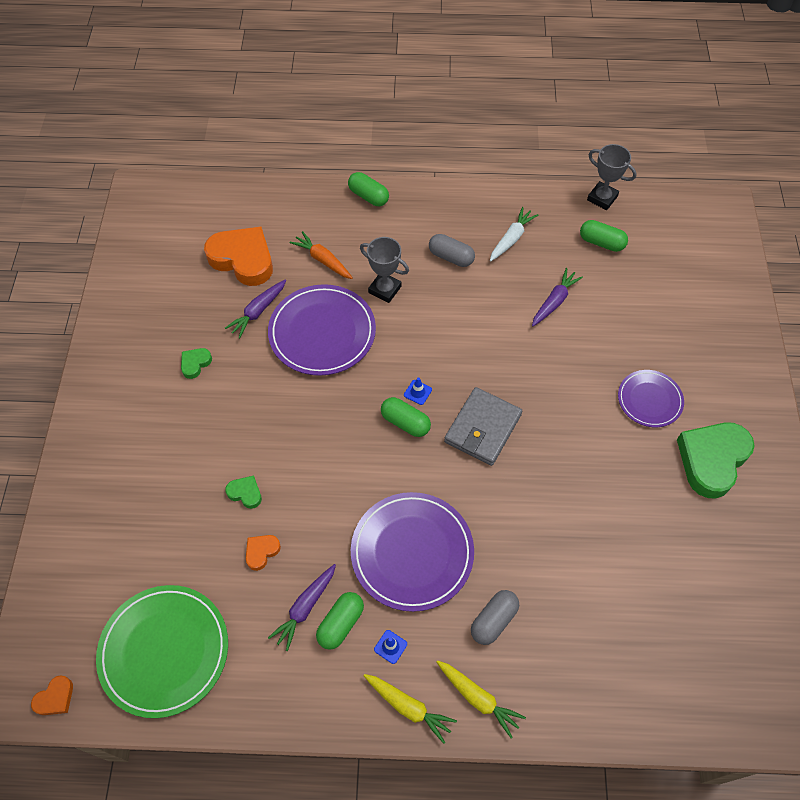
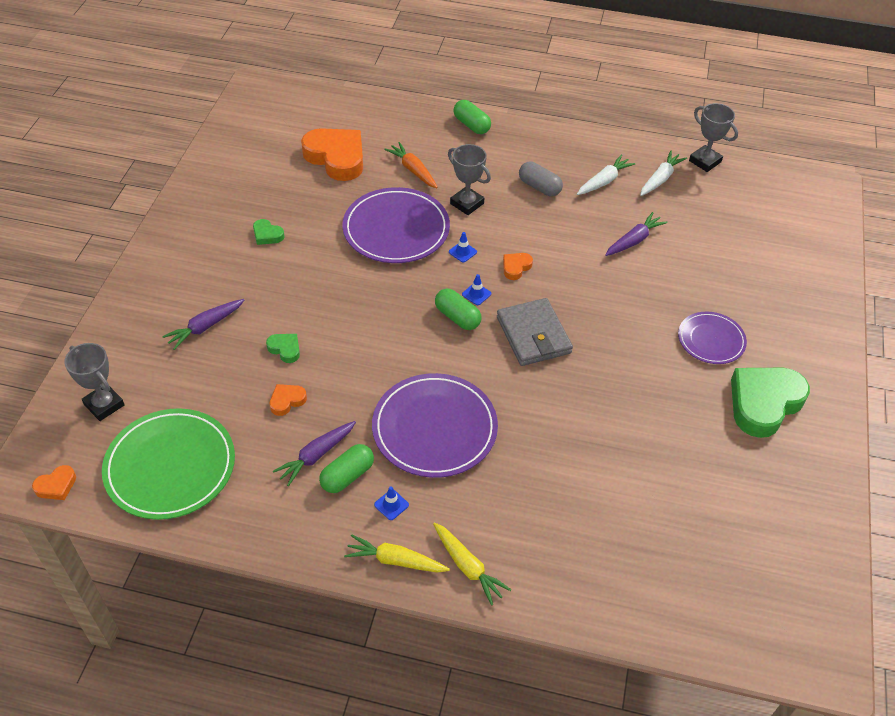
camera: 10 degrees right, 10 degrees down
green heart [181,348,212,379] -> green heart turned 105 degrees counterclockwise [253,219,285,245]
purple carrot [225,279,286,338] -> purple carrot moved to [162,299,244,350]
yellow carrot [364,674,457,744] -> yellow carrot turned 150 degrees clockwise [344,534,450,573]
grey wallet [444,387,522,466] -> grey wallet turned 60 degrees counterclockwise [497,298,573,366]
grey capsule [471,590,519,645] -> none
green capsule [580,220,628,252] -> none
none -> grey trophy [64,343,125,421]
none -> blue traffic cone [449,232,477,262]
none -> orange heart [503,253,533,280]
none -> white carrot [640,151,687,196]

